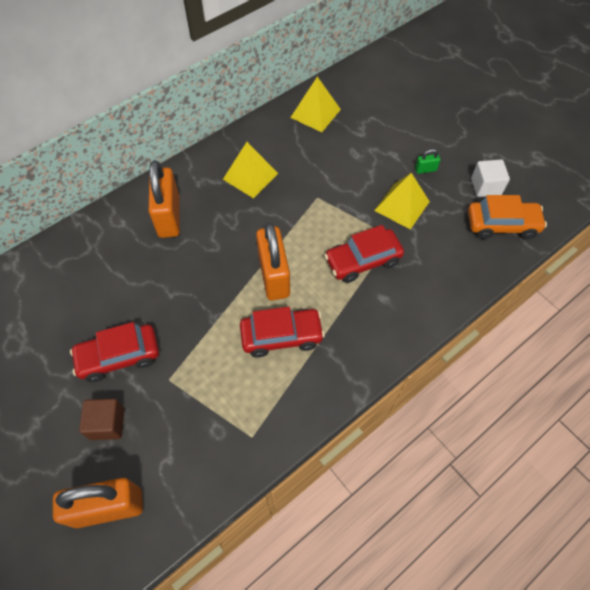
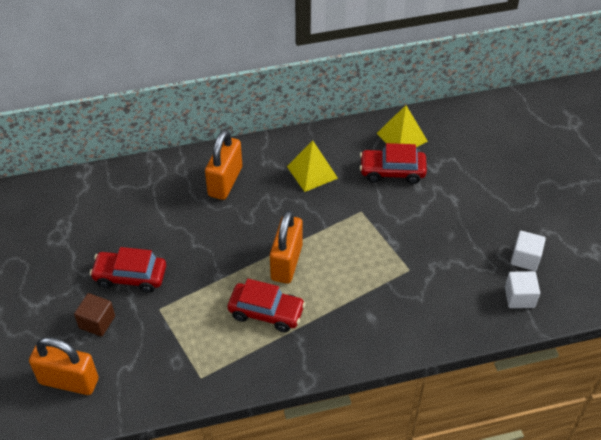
camera: 25 degrees right, 10 degrees down
red car [324,225,404,283] -> red car moved to [360,143,427,184]
yellow pyramid [374,173,430,229] -> none
green padlock [415,149,440,174] -> none
orange car [468,195,547,239] -> white cube [505,271,540,308]

